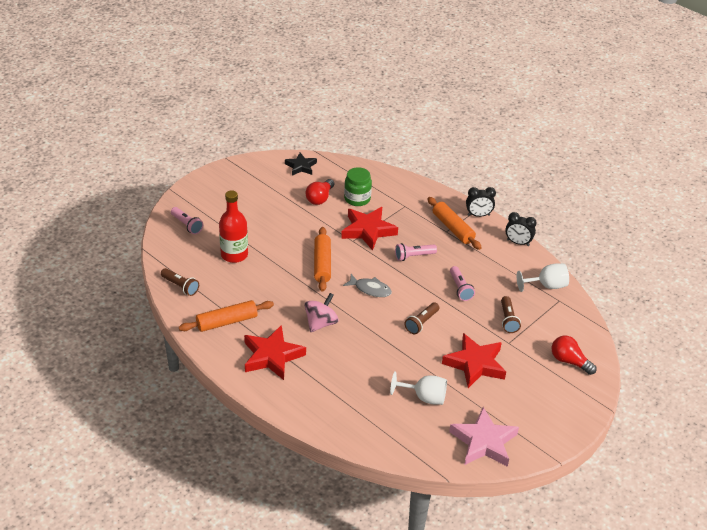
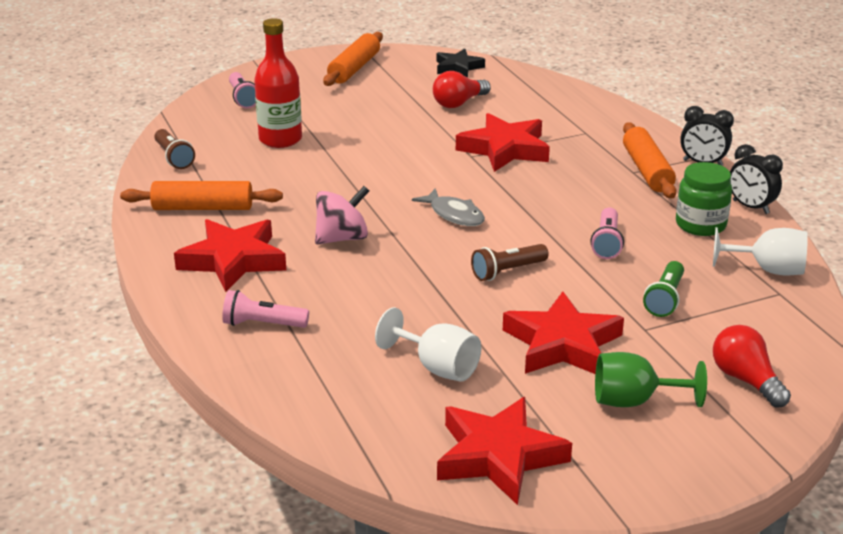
camera: 25 degrees right, 10 degrees down
orange rolling pin [314,227,331,292] -> orange rolling pin moved to [323,32,383,86]
green jar [344,167,372,206] -> green jar moved to [676,162,732,236]
pink flashlight [395,243,437,261] -> pink flashlight moved to [222,290,309,328]
pink star [449,407,519,467] -> red star [437,397,572,505]
brown flashlight [501,296,521,333] -> green flashlight [643,261,684,317]
none -> green goblet [595,352,707,407]

